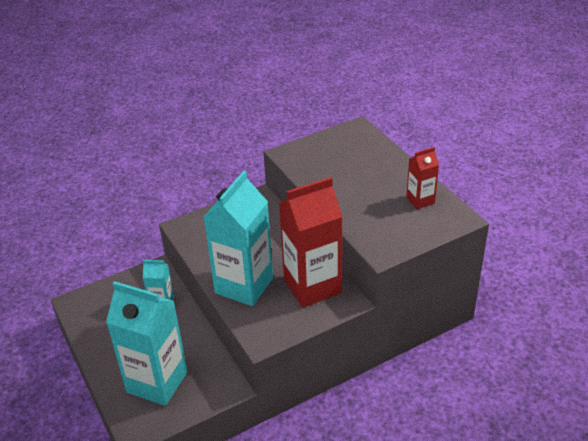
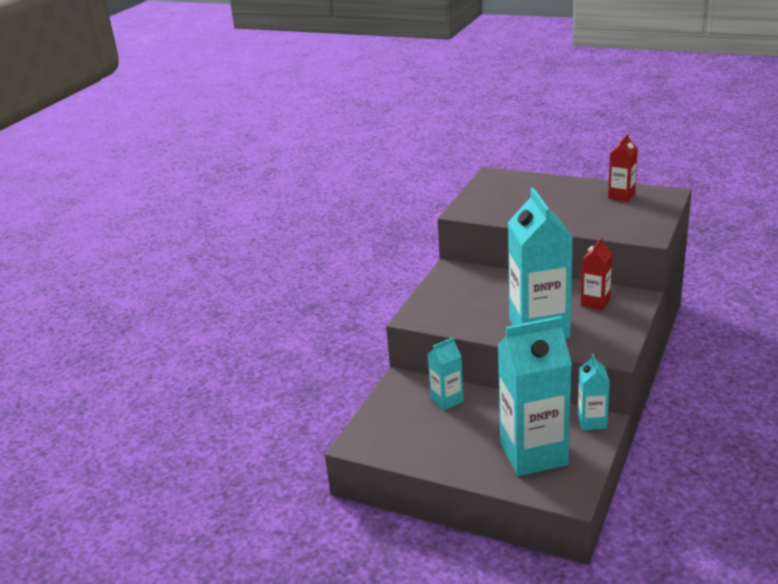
camera: 35 degrees left, 10 degrees down
red carton [279,177,343,308] -> red carton [581,237,613,310], size x0.49
none -> turquoise carton [578,353,610,430]

